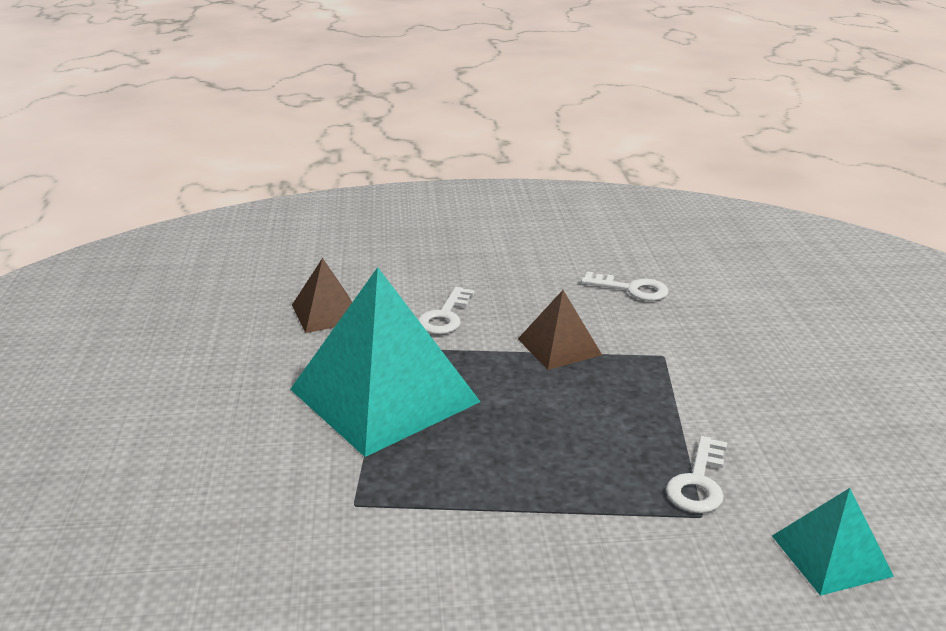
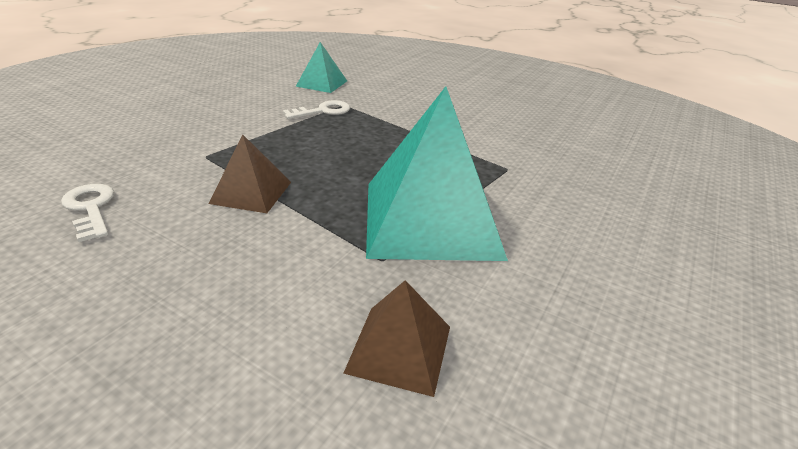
camera: 145 degrees left, 5 degrees up
white key [418,287,475,334] -> none

